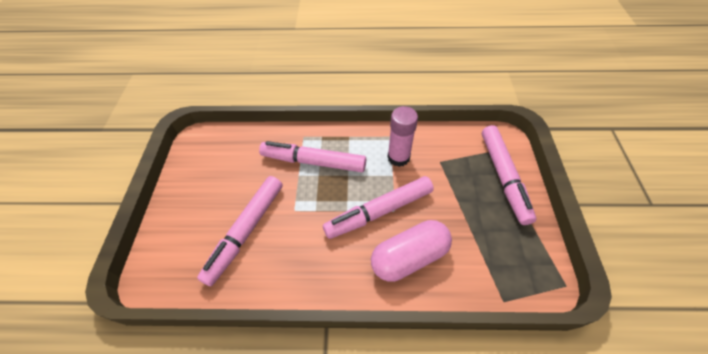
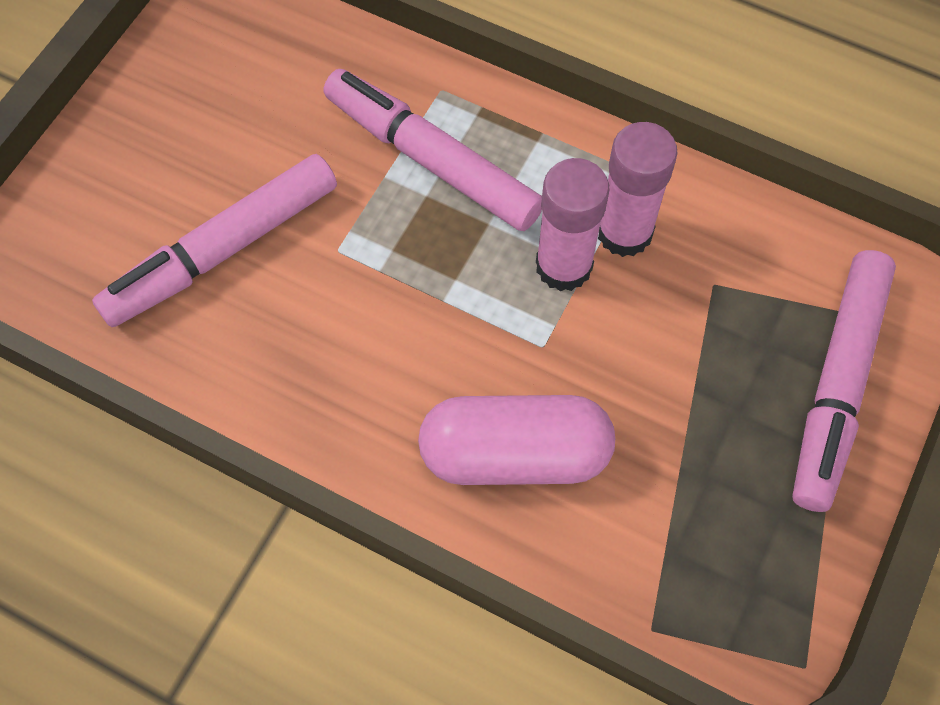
camera: 25 degrees right, 10 degrees up
pink marker [323,176,434,239] -> none
none -> pink glue stick [536,158,609,291]

